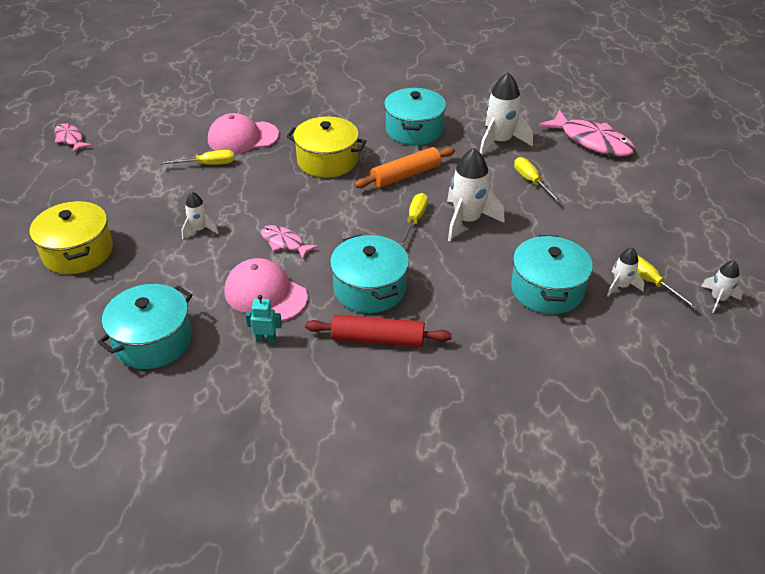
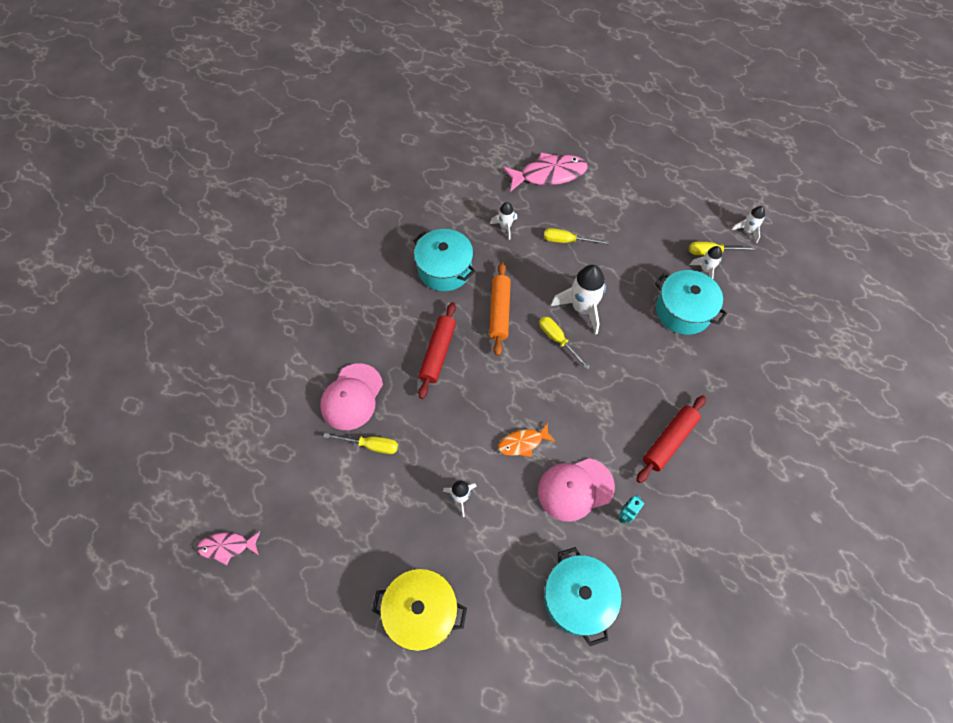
camera: 55 degrees left, 20 degrees up
yellow screwdriver [159,150,234,165] -> yellow screwdriver turned 75 degrees clockwise [323,433,398,454]
pink fish [261,225,318,259] -> orange fish [498,422,556,457]
yellow pot [286,117,367,178] -> red rolling pin [418,302,456,399]
turquoise pot [330,234,409,313] -> none
white rocket [480,73,533,155] -> white rocket [490,202,517,240], size x0.54

